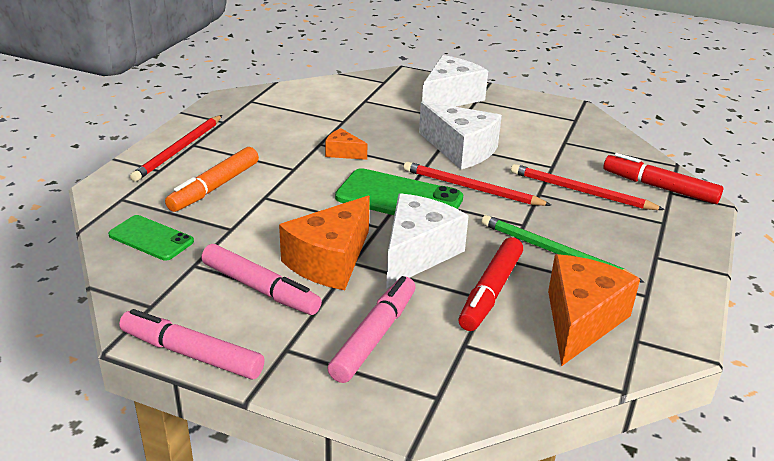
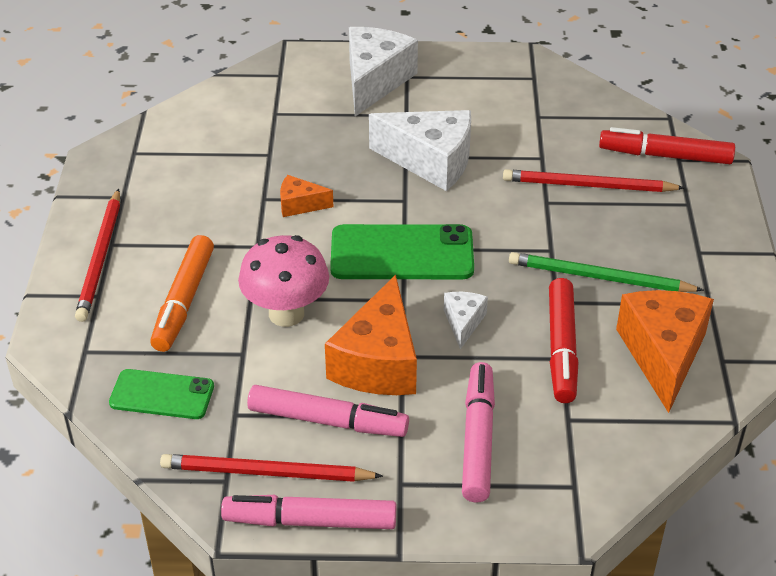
camera: 20 degrees left, 10 degrees up
white cheese [386,193,469,289] -> white cheese [444,292,488,349], size x0.49
red pencil [403,162,552,206] -> red pencil moved to [160,454,383,482]
none -> pink mushroom [238,235,329,327]

